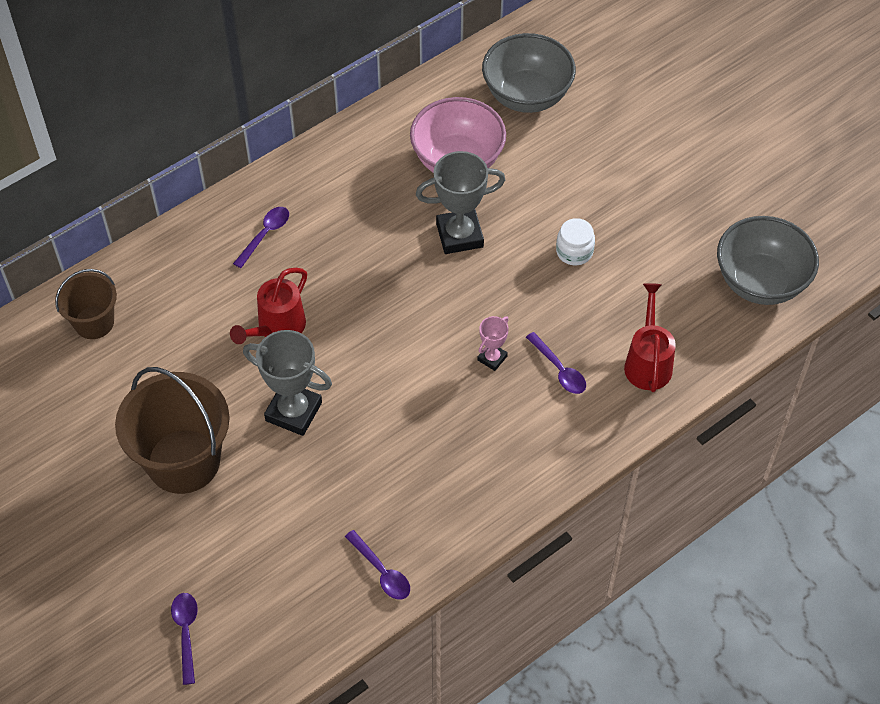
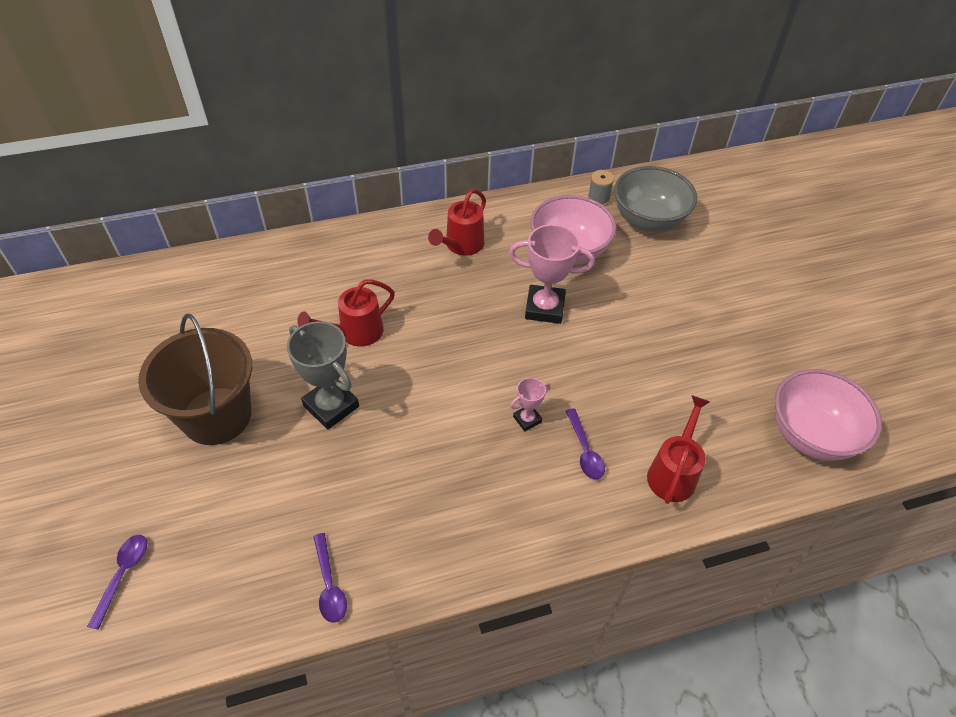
camera: 20 degrees right, 5 degrees down
brown bucket [55,269,117,339] -> none
purple spoon [233,207,289,268] -> none
grey trophy [416,151,505,254] -> pink trophy [509,224,595,324]
white jar [556,218,595,265] -> none
grey bowl [717,216,819,305] -> pink bowl [775,369,882,461]
none -> red watering can [428,189,486,256]
none -> grey spool [588,170,614,206]

